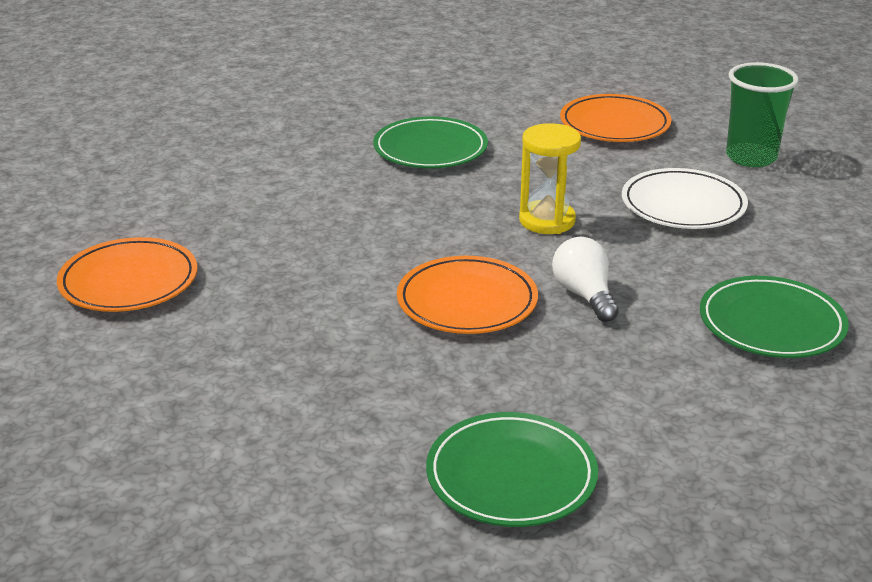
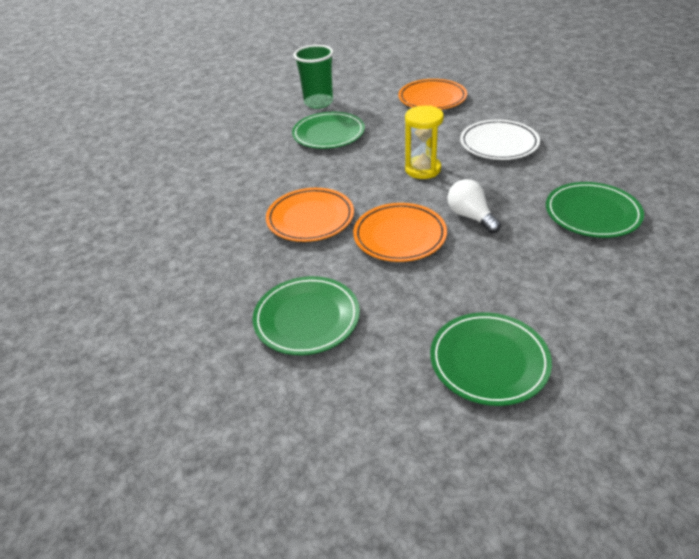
camera: 10 degrees left, 10 degrees up
orange plate [57,237,198,312] -> orange plate moved to [266,188,354,242]
green cup [726,62,799,167] -> green cup moved to [294,45,334,109]
none -> green plate [252,276,360,355]

